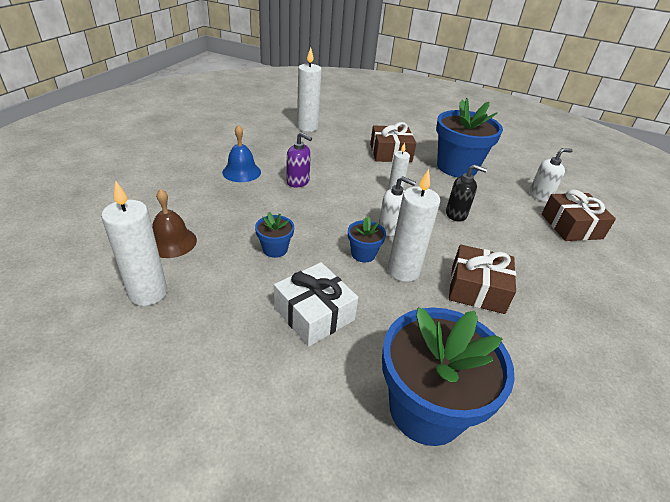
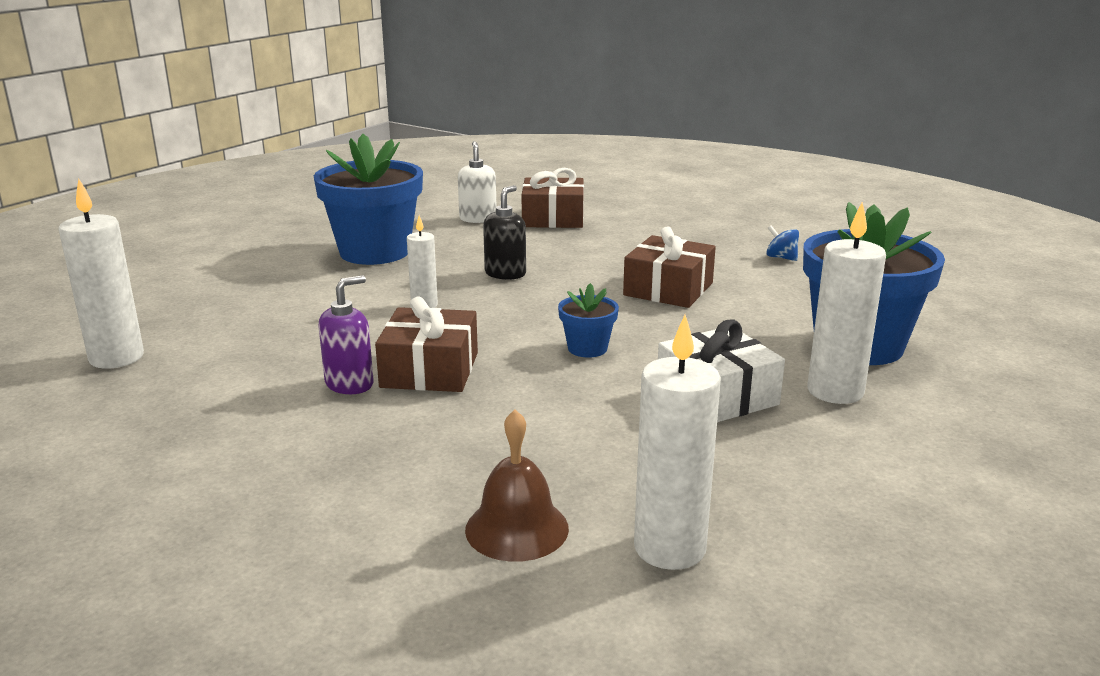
camera: 75 degrees left, 15 degrees down
blue bell [222,125,261,182] -> none
blue flower pot [255,212,294,258] -> none
brown gift [370,122,416,162] -> brown gift moved to [375,297,478,392]
white soap dispenser [379,176,416,236] -> none
white candle [388,169,440,282] -> white candle moved to [807,202,886,404]
none -> blue spinning top [766,225,799,261]

